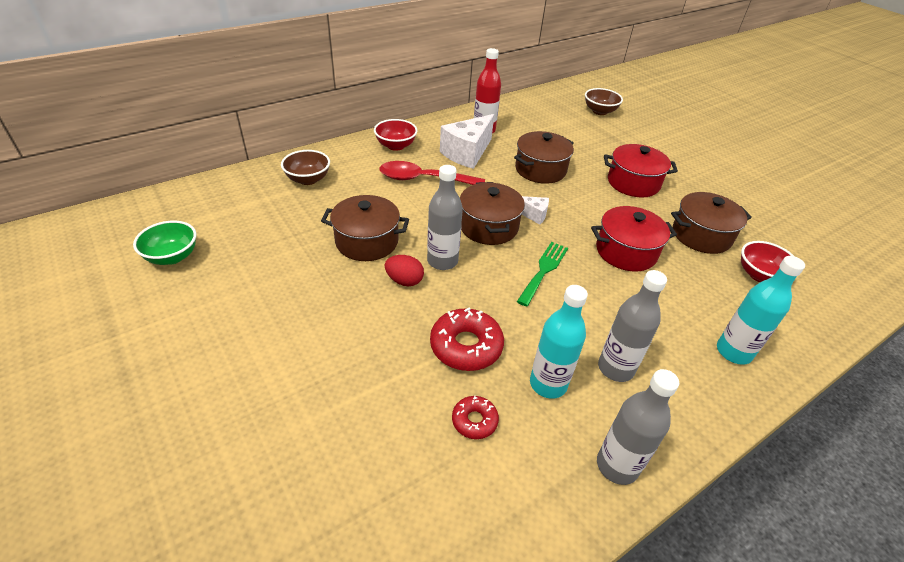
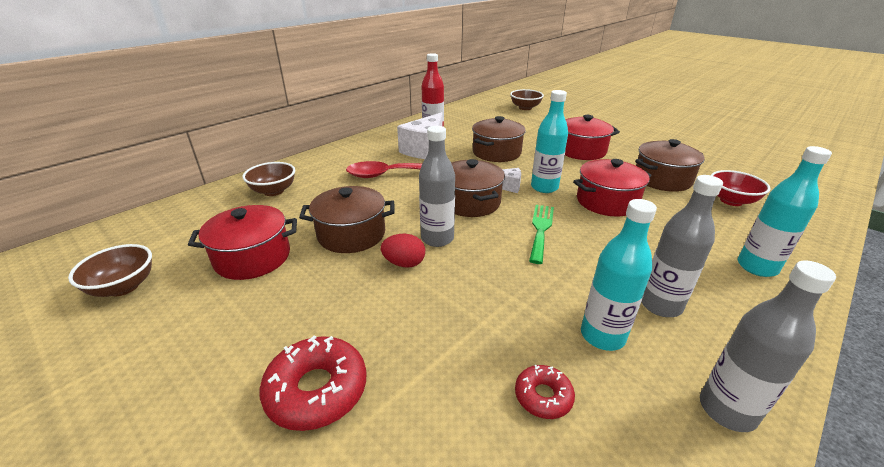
camera: 10 degrees left, 10 degrees down
green bowl [133,221,196,265] -> brown bowl [68,244,152,297]
red bowl [374,119,417,151] -> none
red donut [430,308,504,371] -> red donut moved to [259,335,366,431]
none -> red pot [188,205,297,280]
none -> turquoise bottle [531,90,568,193]

